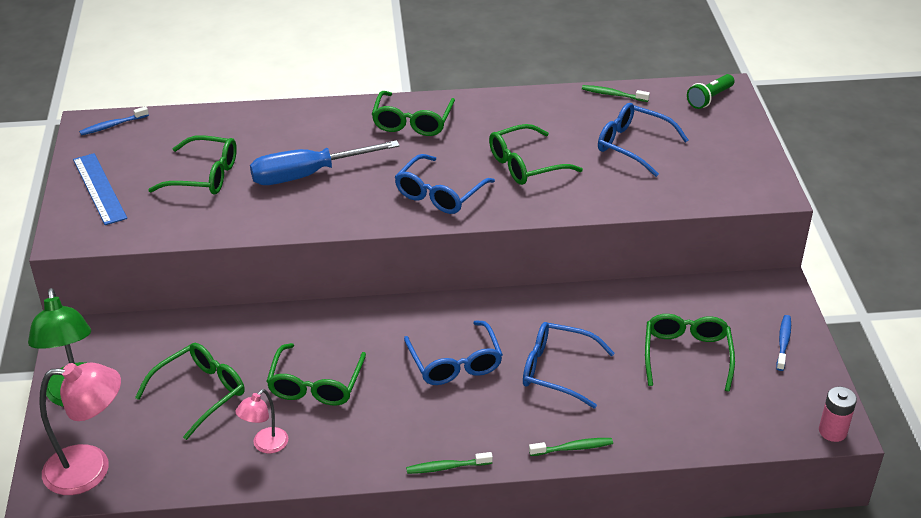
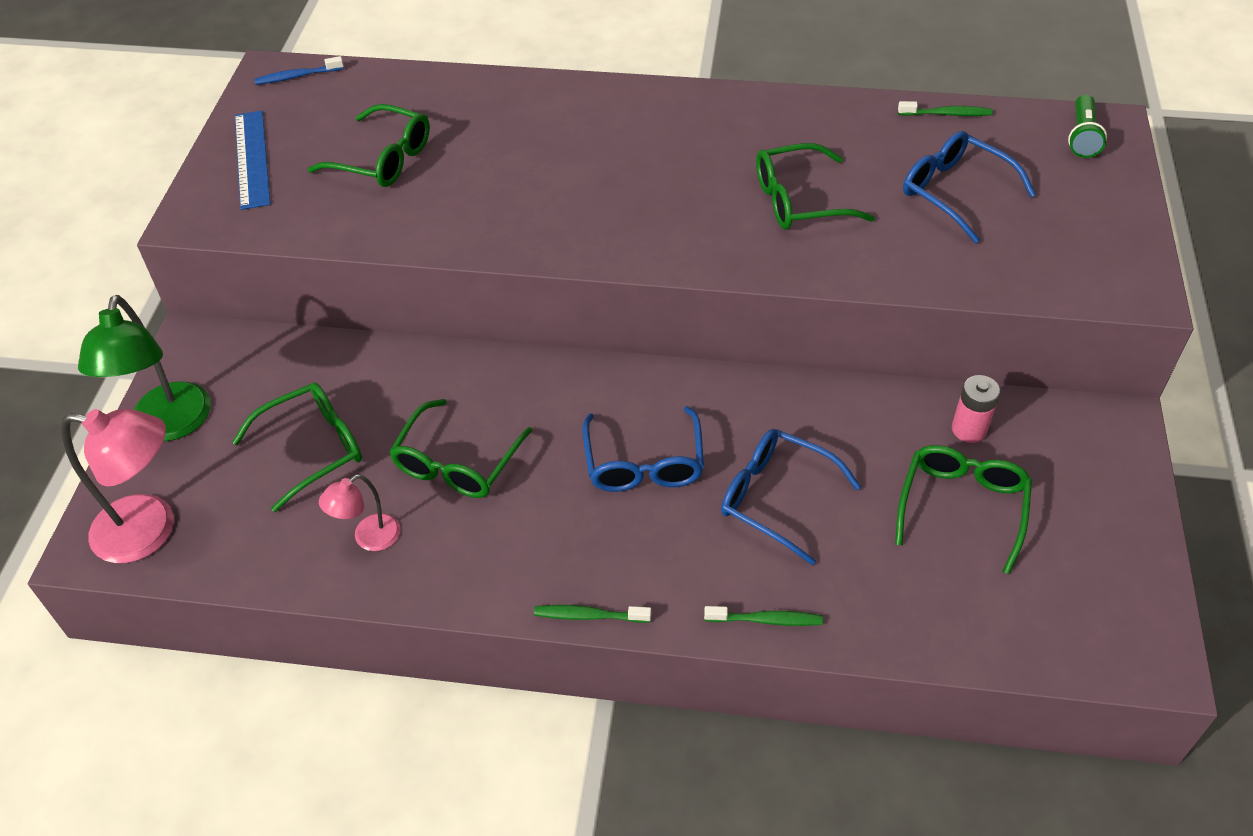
camera: 15 degrees right, 10 degrees up
blue screwdriver [250,140,400,185] -> none
green glasses [372,91,455,136] -> none
blue glasses [395,154,495,214] -> none
green toothbrush [582,85,650,102] -> green toothbrush turned 150 degrees clockwise [898,101,993,116]
green flashlight [687,74,734,109] -> green flashlight turned 45 degrees counterclockwise [1068,95,1107,158]
blue toothbrush [776,315,791,371] -> none
pink battery [819,387,857,442] -> pink battery moved to [952,375,1000,443]

